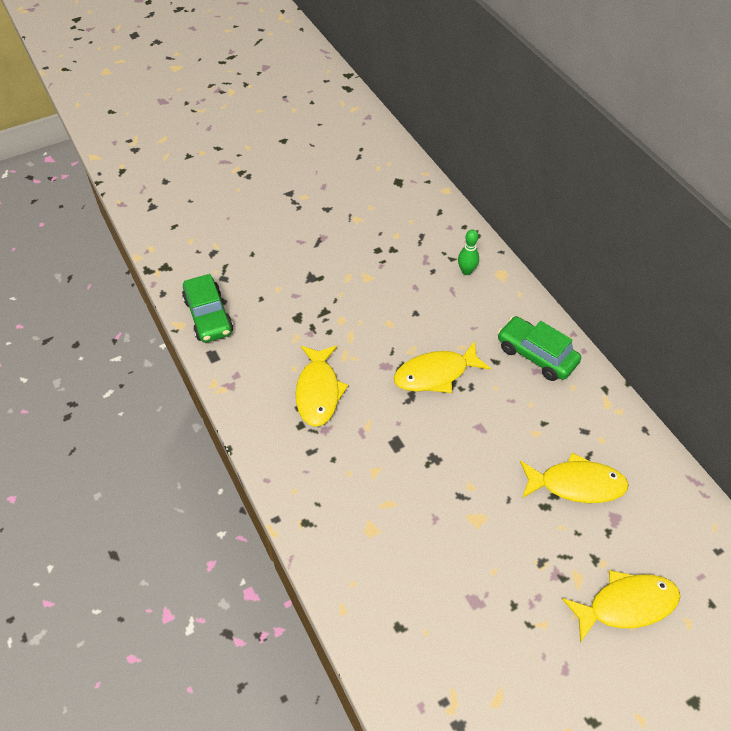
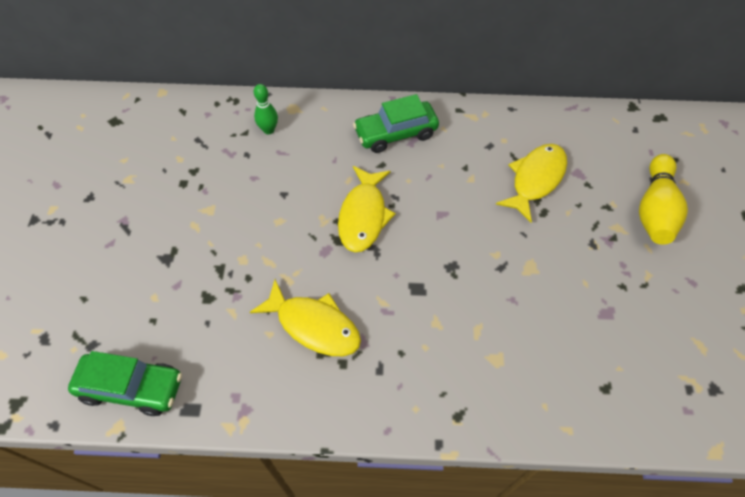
camera: 60 degrees left, 5 degrees up
yellow fish [562,570,680,643] -> yellow bowling pin [639,154,688,245]

